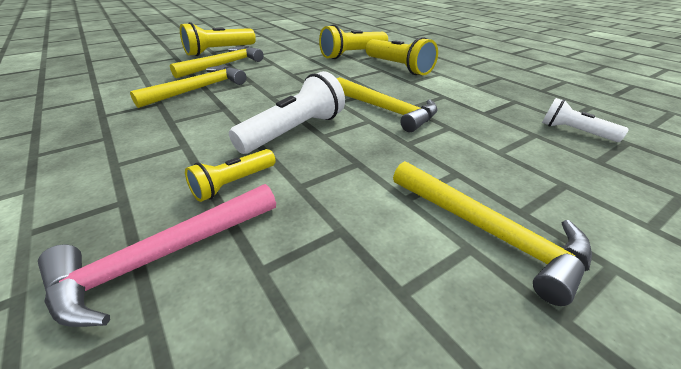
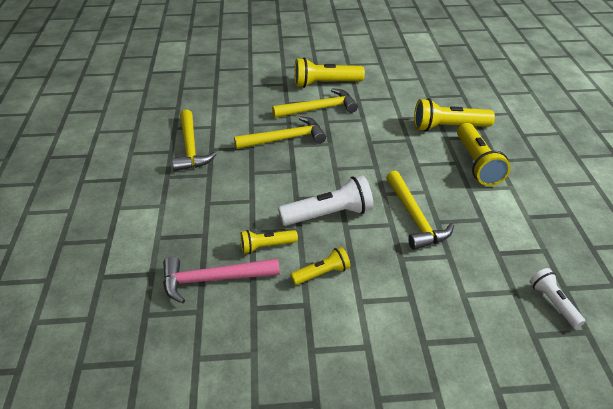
camera: 30 degrees right, 5 degrees up
yellow hammer [393,161,592,306] -> yellow hammer moved to [172,110,217,171]
none -> yellow flashlight [290,247,350,285]

